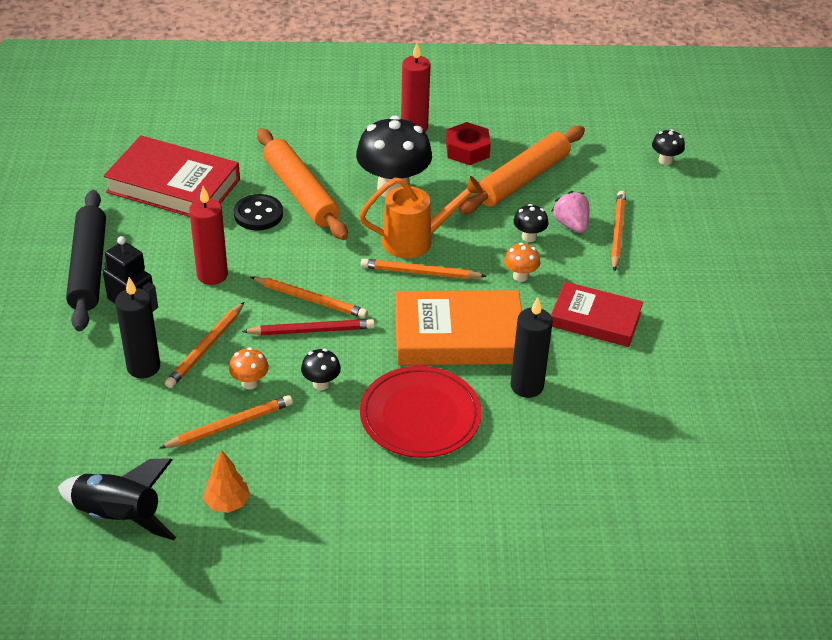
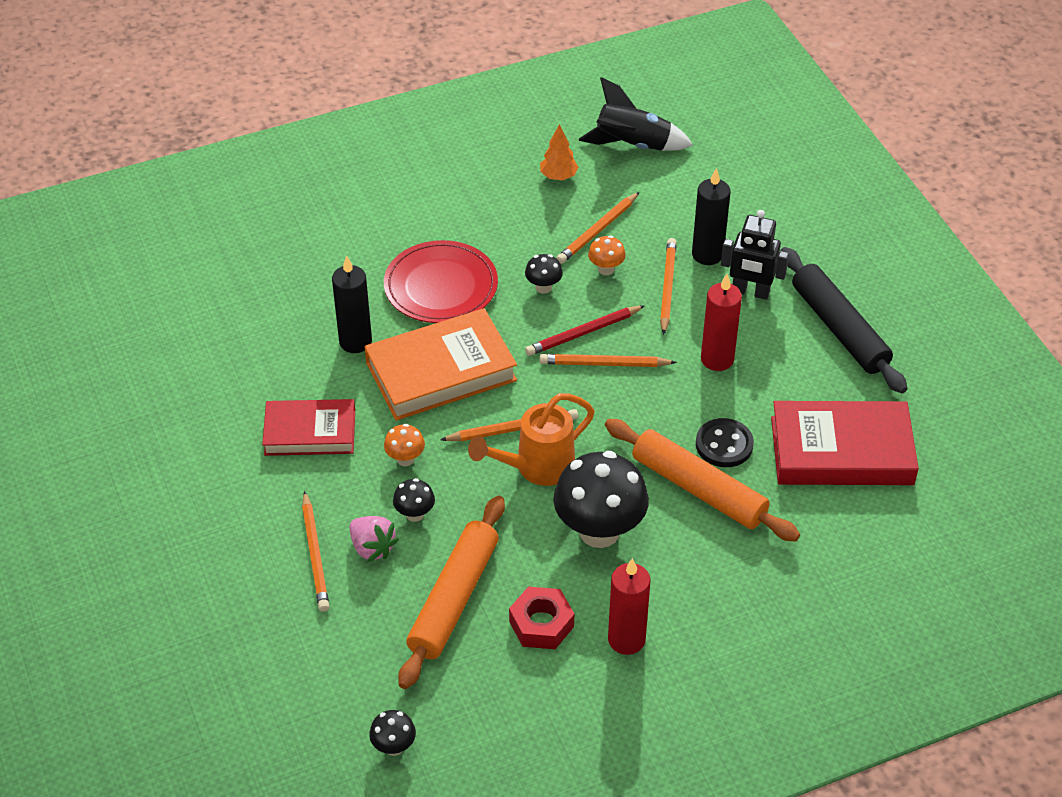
camera: 160 degrees right, 5 degrees up
black mushroom [652,129,685,165] -> black mushroom moved to [369,710,416,756]

